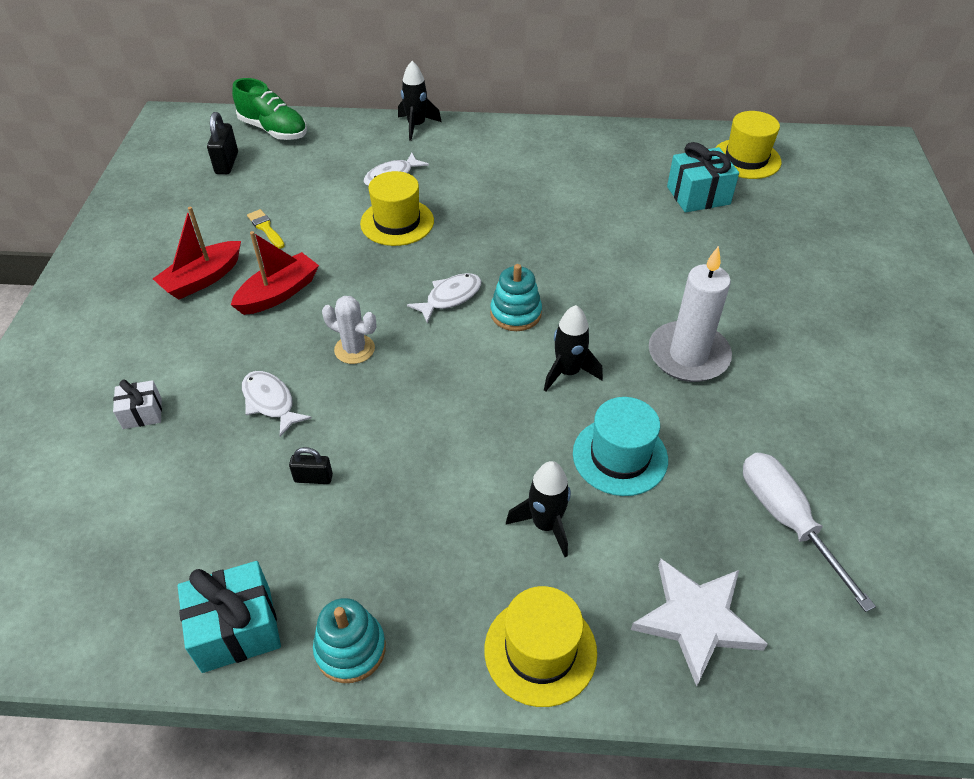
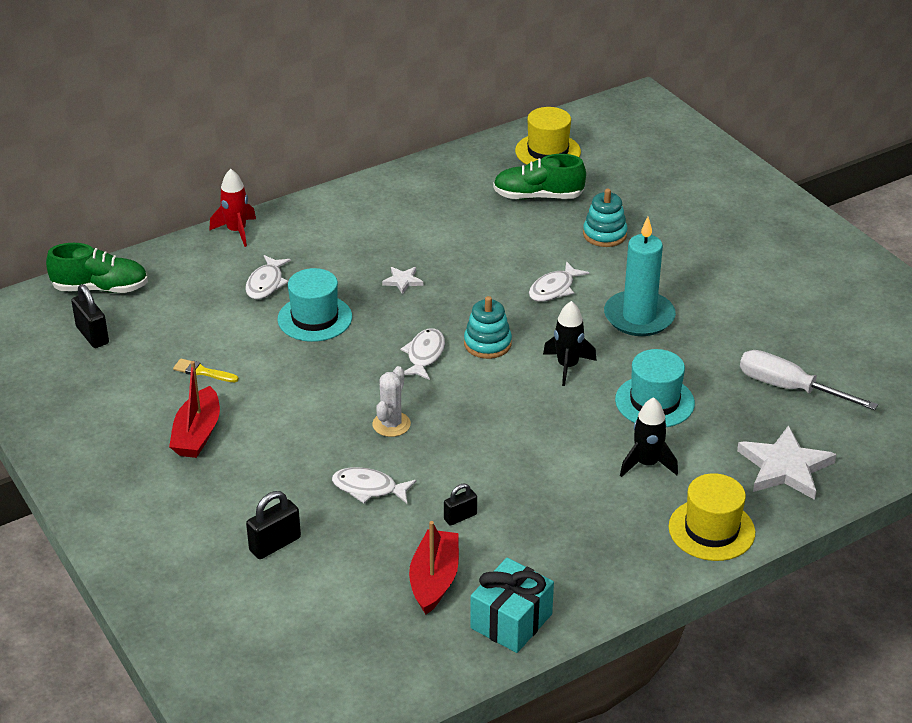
camera: 35 degrees left, 10 degrees down
white gift [113,380,162,429] -> black padlock [246,491,301,559]
red boat [231,231,319,315] -> red boat moved to [409,521,459,614]
turquoise stacking toy [313,598,386,683] -> turquoise stacking toy moved to [583,189,627,247]
white cactus [322,296,376,364] -> white cactus turned 60 degrees counterclockwise [372,366,411,437]
yellow hat [360,171,434,246] -> turquoise hat [278,268,352,342]
black rocket [398,61,441,141] -> red rocket [209,169,256,247]
white candle [649,246,732,382] -> turquoise candle [604,217,676,336]
turquoise gift [667,142,739,213] -> green shoe [493,154,586,200]
none -> white star [382,267,423,294]
none -> white fish [529,261,589,302]

